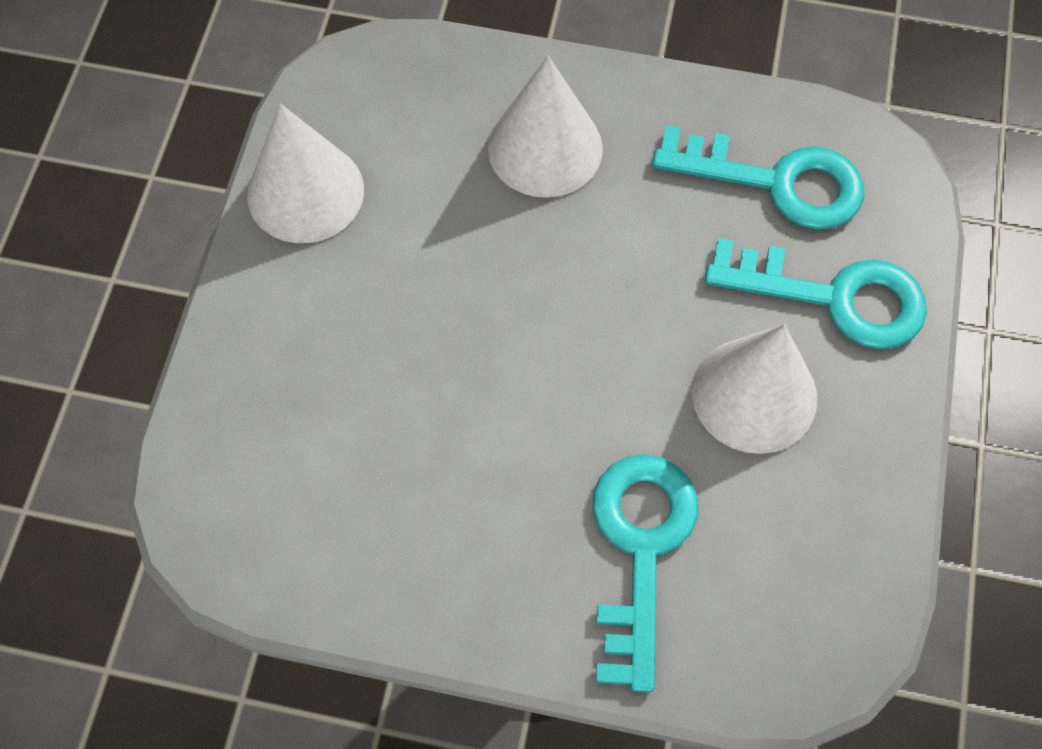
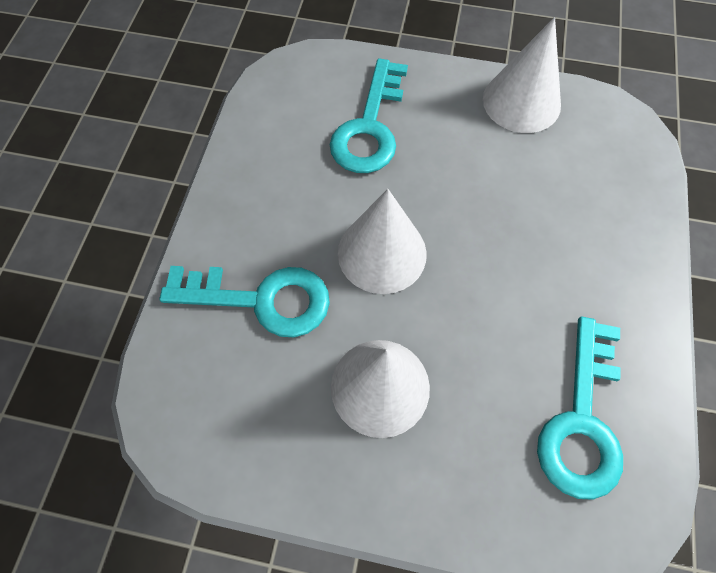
camera: 90 degrees right, 0 degrees up
white cone [488,56,603,198] -> white cone moved to [338,189,427,294]
turquoise key [705,238,927,349] -> turquoise key moved to [329,58,408,173]

